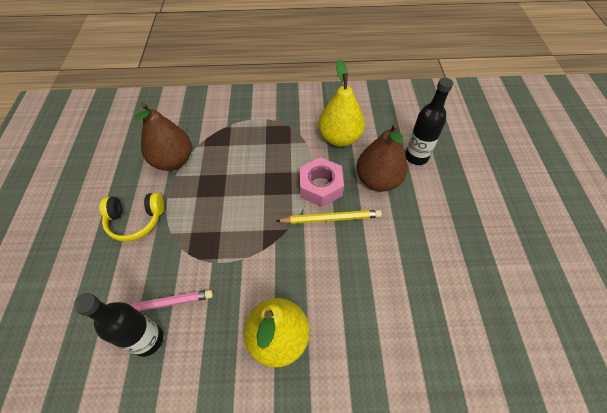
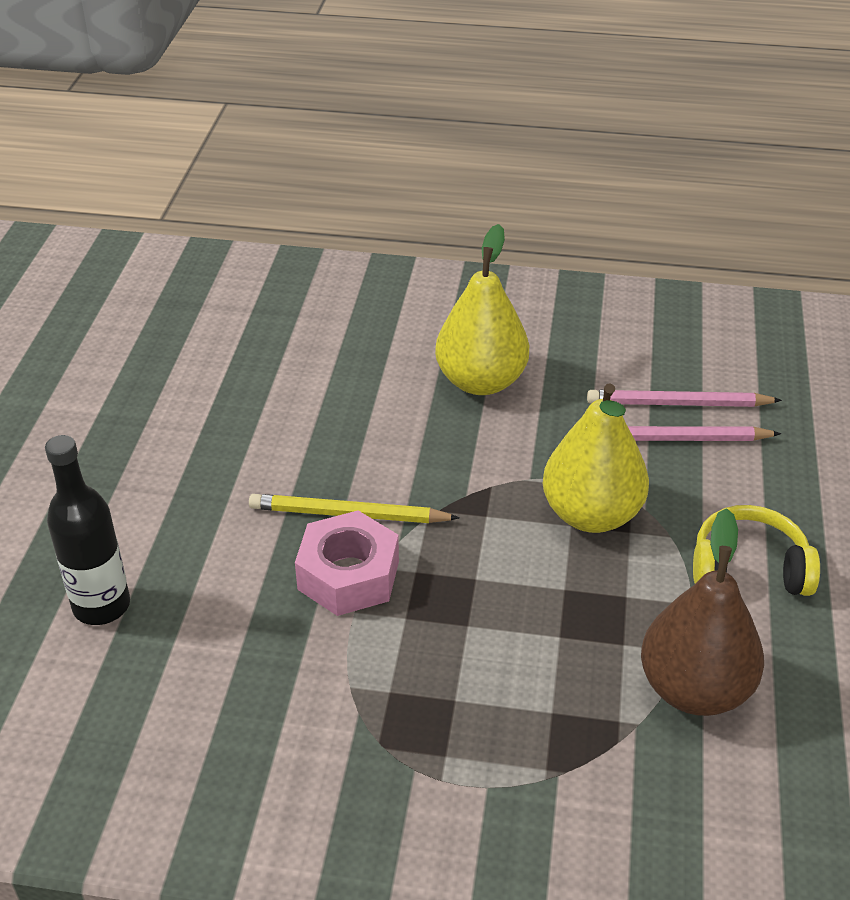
camera: 170 degrees left, 15 degrees down
black bottle [73,293,163,357] -> pink pencil [587,390,782,407]
yellow pear [318,59,365,147] -> yellow pear moved to [543,383,649,533]
brown pear [356,123,408,192] -> none

